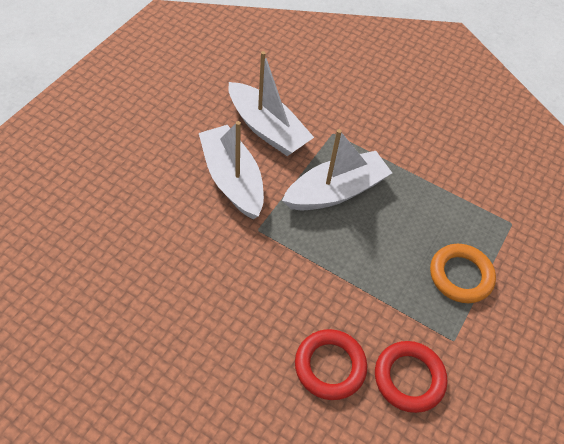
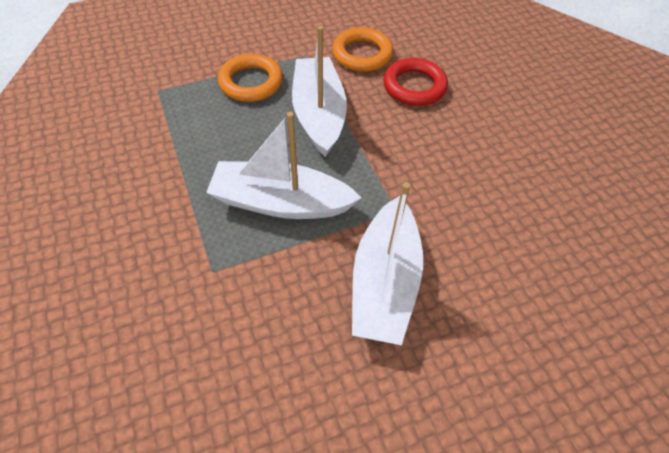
camera: 140 degrees left, 0 degrees up
white boat [228,51,314,156] -> white boat moved to [292,26,347,157]
red ring [375,341,448,413] -> orange ring [332,27,393,72]

